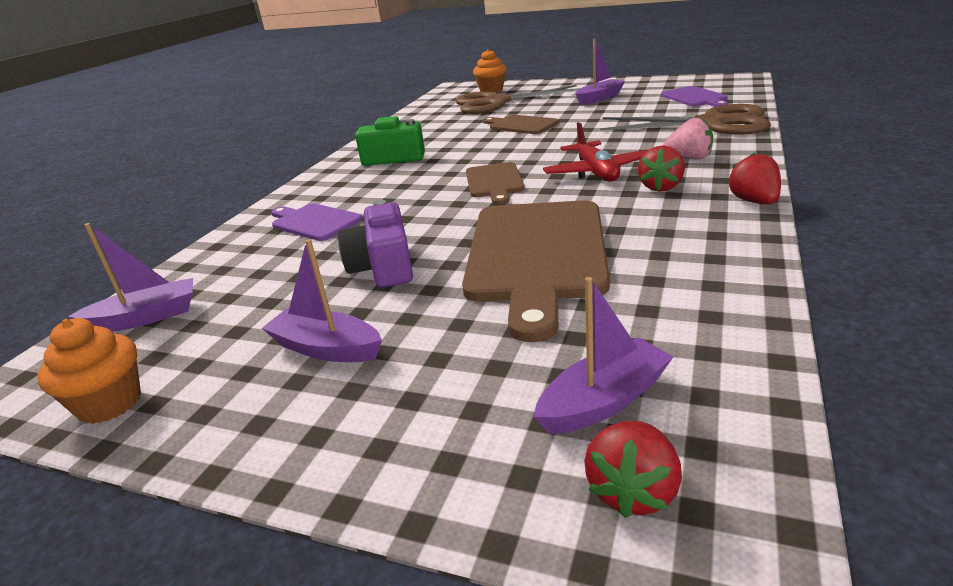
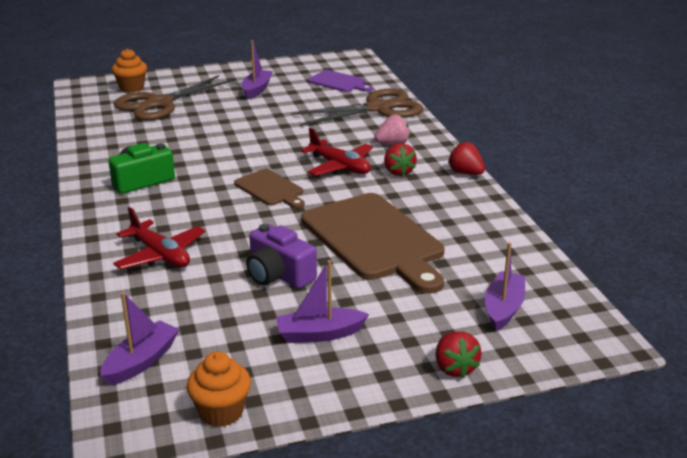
camera: 40 degrees left, 0 degrees up
purple cutting board [271,203,363,241] -> red plane [113,207,205,269]
brown cutting board [483,115,559,134] -> none
red strawberry [584,421,682,518] -> red strawberry moved to [435,331,481,378]

